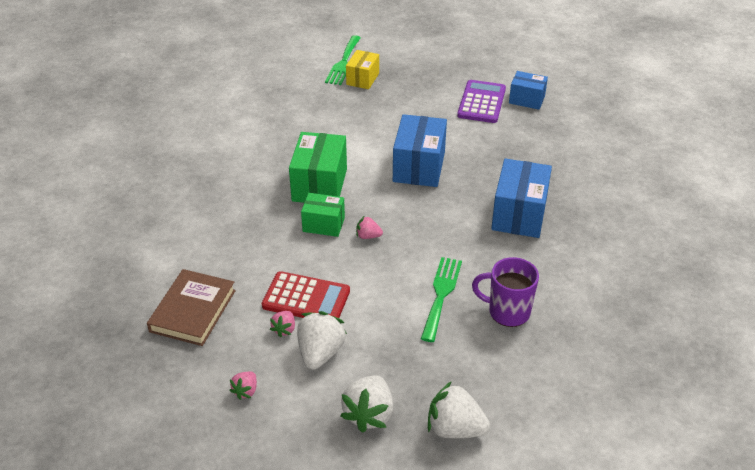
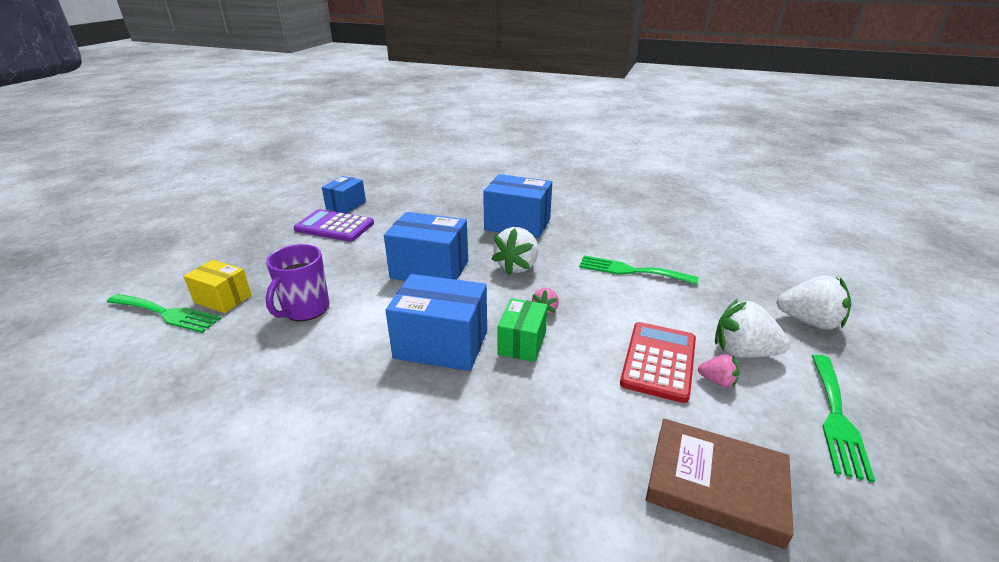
camera: 85 degrees left, 10 degrees down
pink strawberry [229,371,257,400] -> green fork [812,355,875,482]
green box [289,132,347,203] -> blue box [385,274,487,371]
white strawberry [428,381,490,438] -> white strawberry moved to [492,227,538,275]
purple mug [472,257,539,327] -> purple mug moved to [266,244,329,321]

